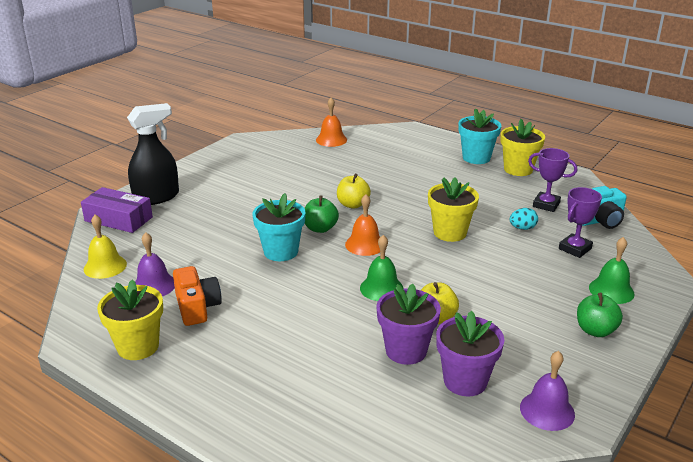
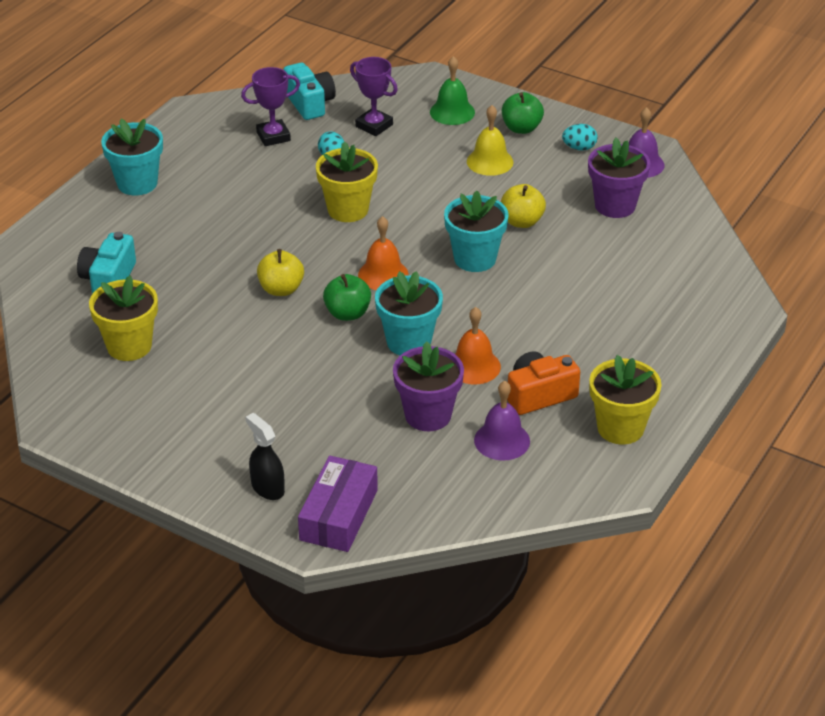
camera: 95 degrees left, 10 degrees up
yellow bell [84,215,127,279] -> yellow bell moved to [467,105,513,176]
black spray bottle [127,103,179,205] -> black spray bottle [245,413,285,500], size x0.57
orange bell [316,98,347,147] -> orange bell moved to [455,307,501,384]
green bell [360,235,403,301] -> turquoise flower pot [444,191,509,272]
purple flower pot [376,284,441,365] -> purple flower pot moved to [393,341,464,431]
yellow flower pot [500,119,545,176] -> yellow flower pot moved to [89,275,158,361]
purple trophy [528,148,577,212] -> purple trophy turned 45 degrees clockwise [241,67,300,146]
none -> turquoise camera [77,232,136,294]
none -> turquoise egg [562,124,598,151]

